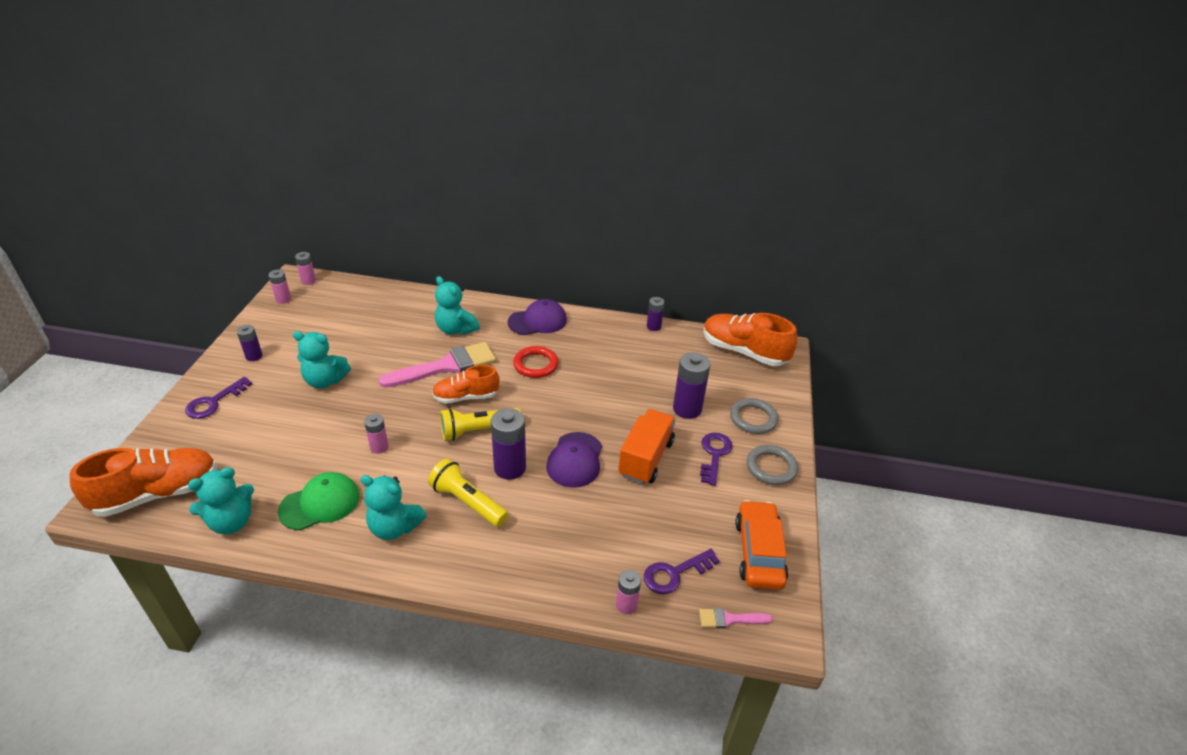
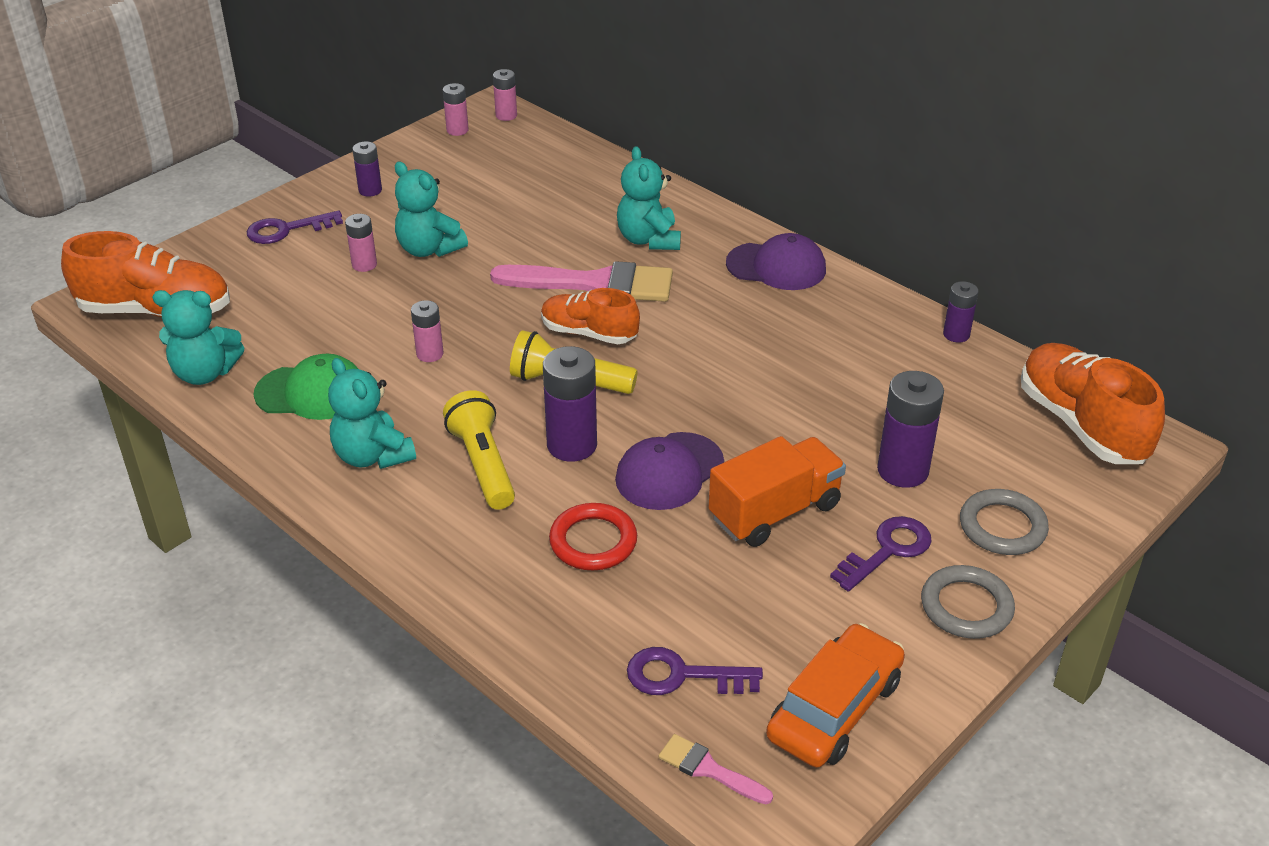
camera: 35 degrees right, 0 degrees up
red ring [513,346,558,378] -> red ring moved to [549,503,637,570]
pink battery [616,570,641,615] -> pink battery moved to [345,214,377,272]

